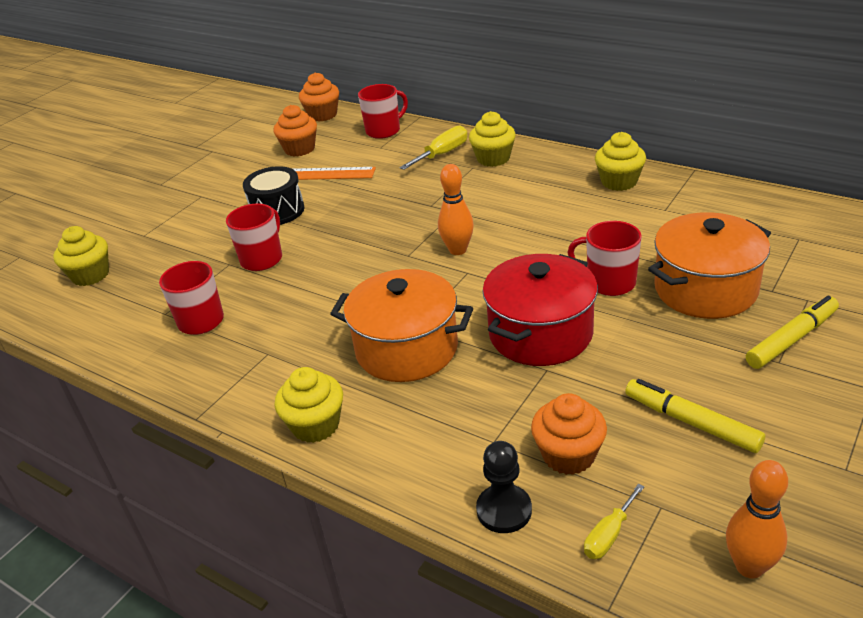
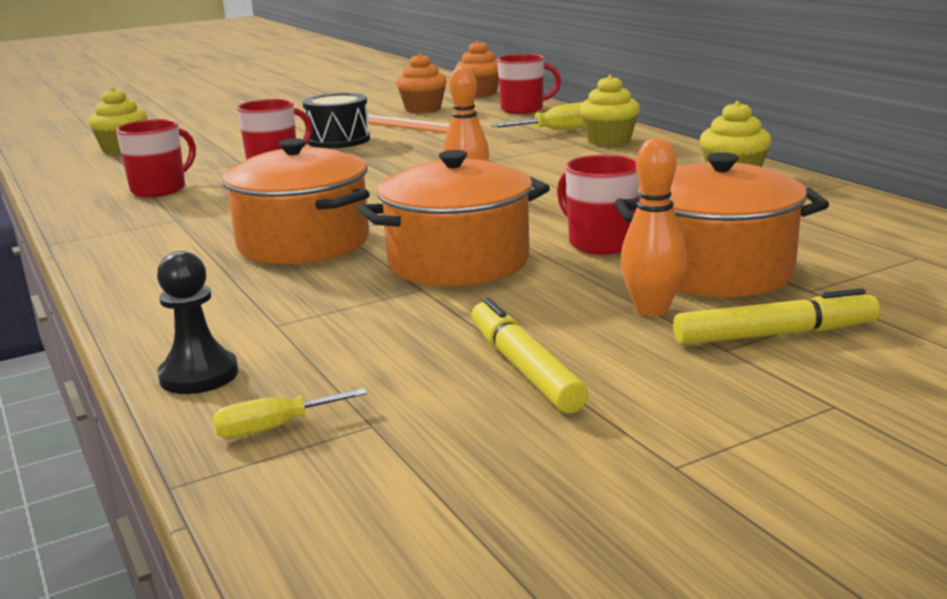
camera: 25 degrees right, 15 degrees down
yellow cupcake [274,367,343,443] -> none
red pot [482,254,598,366] -> orange pot [357,150,550,286]
orange cupcake [531,393,607,475] -> none
orange bowling pin [726,460,788,579] -> orange bowling pin moved to [620,138,687,317]

